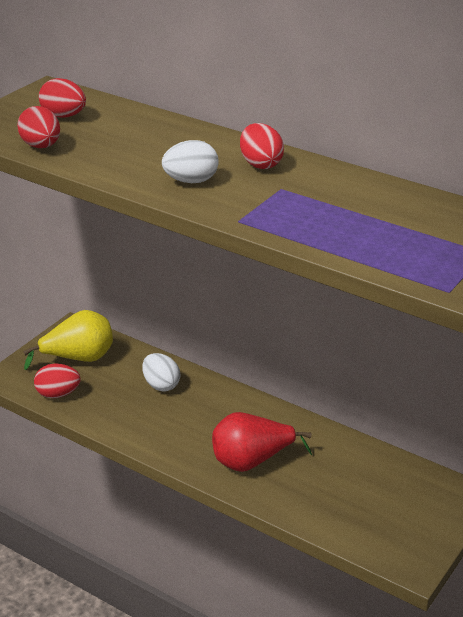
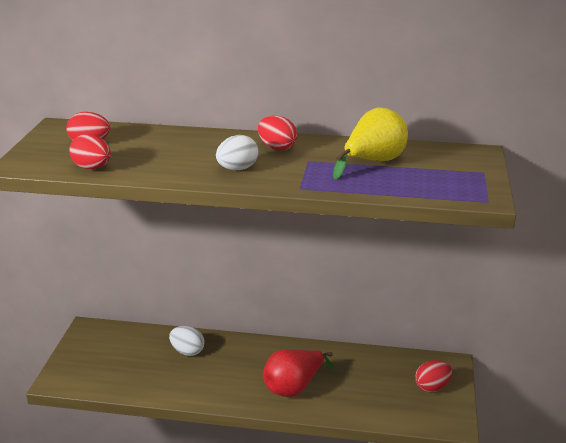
camera: 25 degrees left, 5 degrees down
yellow pear [23,310,113,370] -> yellow pear moved to [333,107,408,180]
red egg [34,363,80,398] -> red egg moved to [415,360,452,392]

